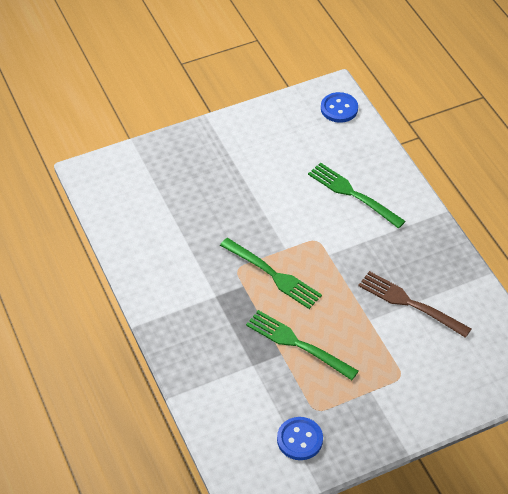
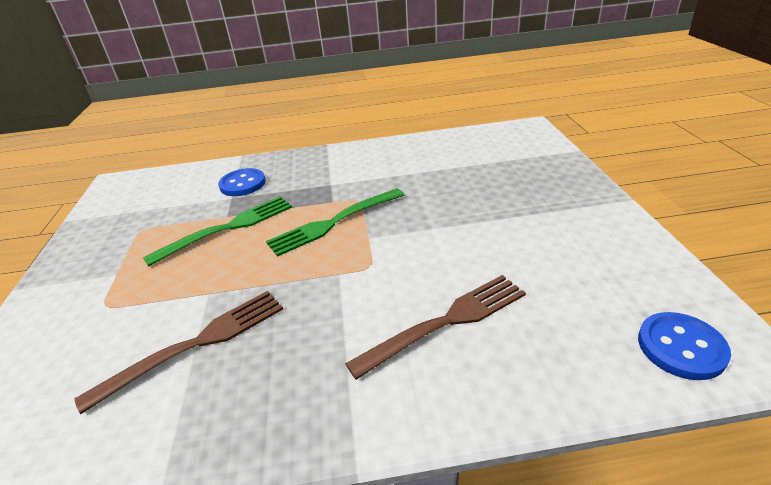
camera: 110 degrees right, 15 degrees down
blue button [277,417,323,460] -> blue button moved to [218,168,266,196]
green fork [308,162,406,228] -> brown fork [345,275,526,380]

